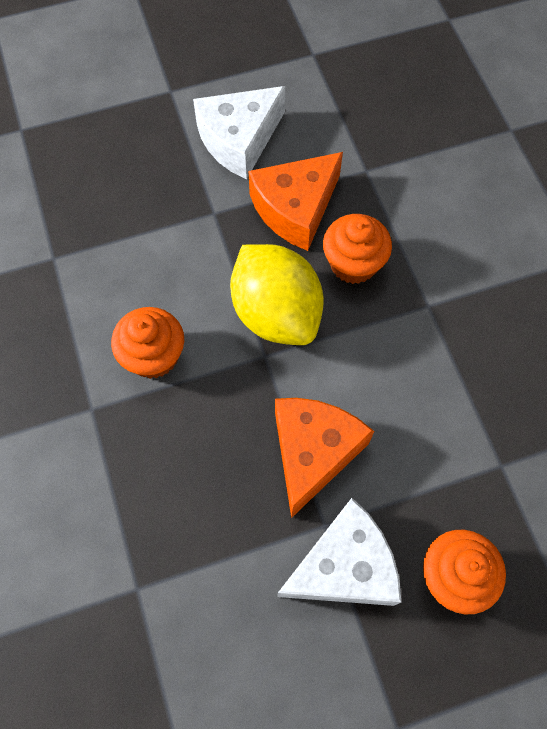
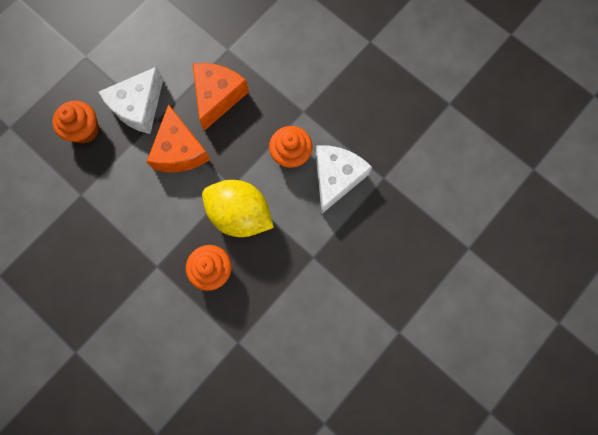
camera: 150 degrees right, 10 degrees up
white cheese [193,86,285,179] -> white cheese moved to [316,146,372,213]
orange cheese [248,152,343,251] -> orange cheese moved to [192,63,249,131]

